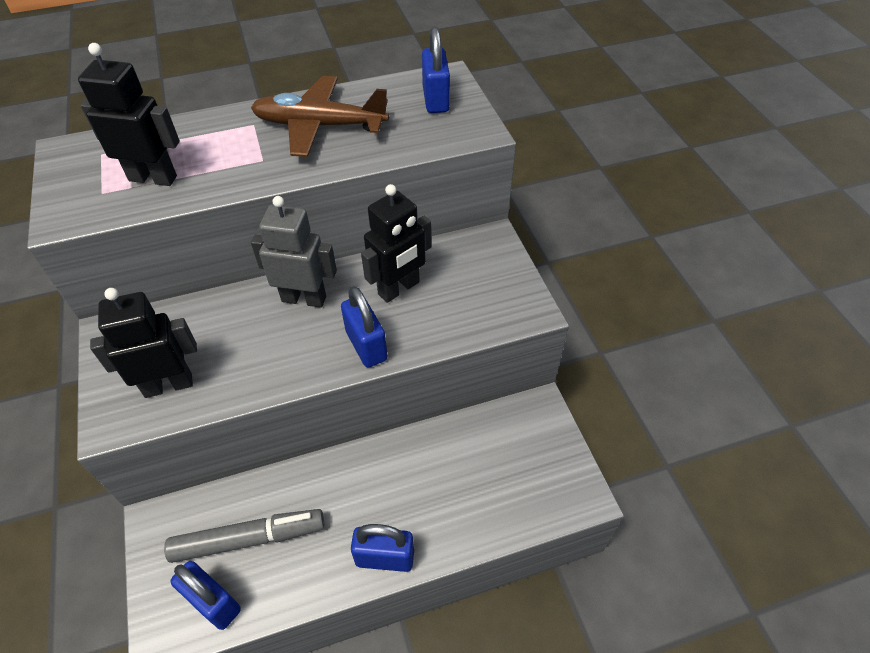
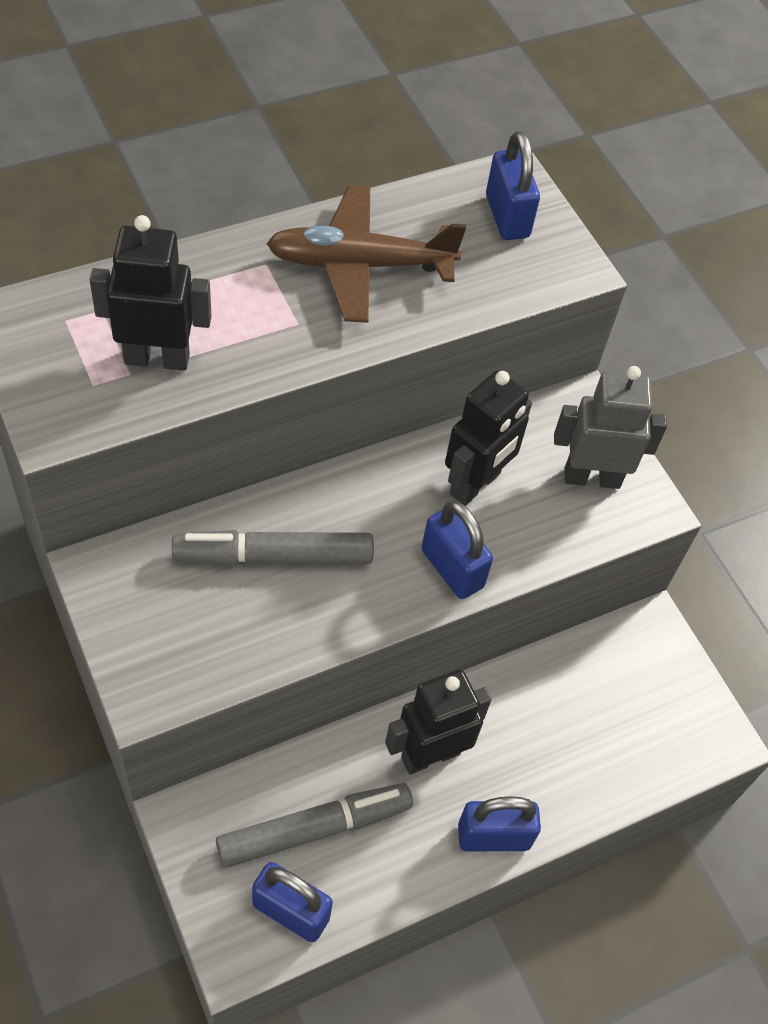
camera: 15 degrees left, 5 degrees up
black robot [90,288,197,398] -> black robot moved to [385,670,492,774]
grey robot [251,196,337,308] -> grey robot moved to [554,366,667,489]
none -> grey marker [172,530,374,565]

